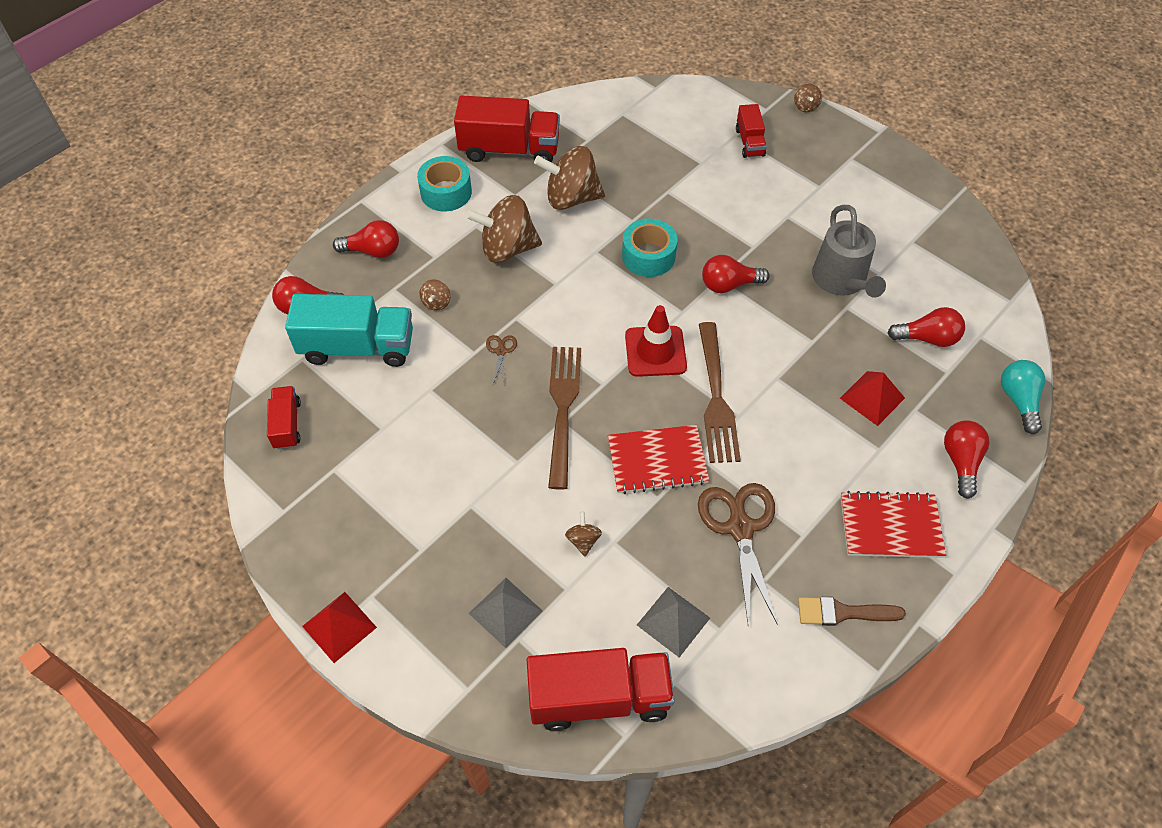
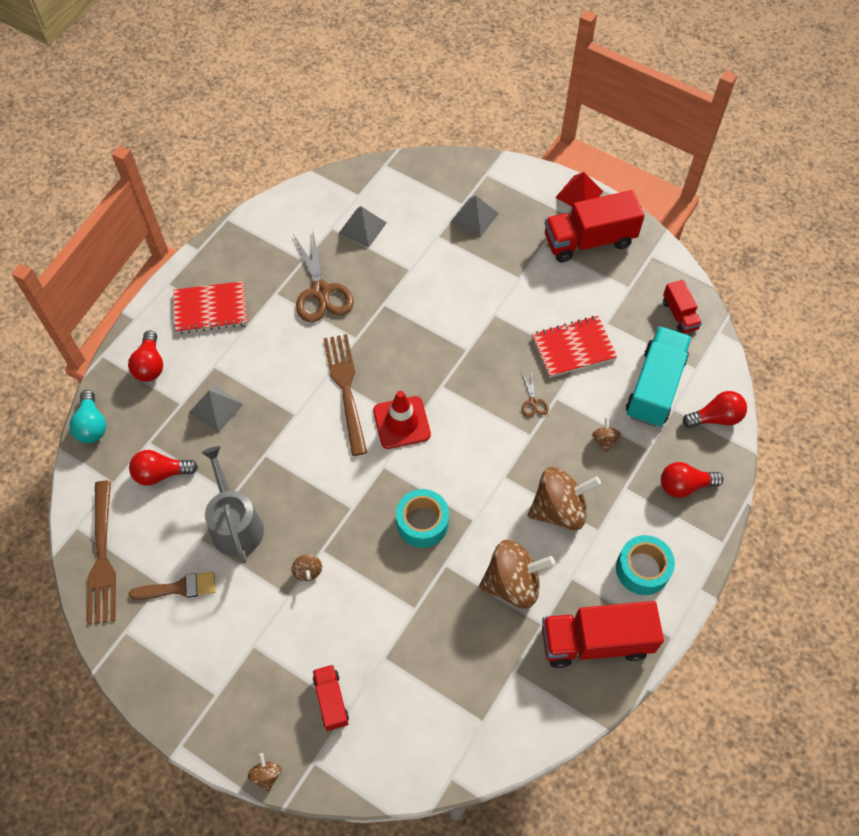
camera: 170 degrees right, 5 degrees up
turquoise truck [285,294,413,367] -> turquoise truck turned 120 degrees clockwise [626,326,692,427]
red truck [527,648,675,731] -> red truck moved to [544,190,644,263]
brown fork [548,347,581,490] -> brown fork moved to [87,481,116,624]
brown spinning top [565,512,602,557] -> brown spinning top moved to [291,554,322,581]
red notebook [608,425,709,494] -> red notebook moved to [532,316,617,378]
red light bulb [702,255,770,293] -> none
brown brush [798,597,906,626] -> brown brush moved to [129,572,216,600]
red pyramid [840,371,905,426] -> grey pyramid [189,385,244,433]

